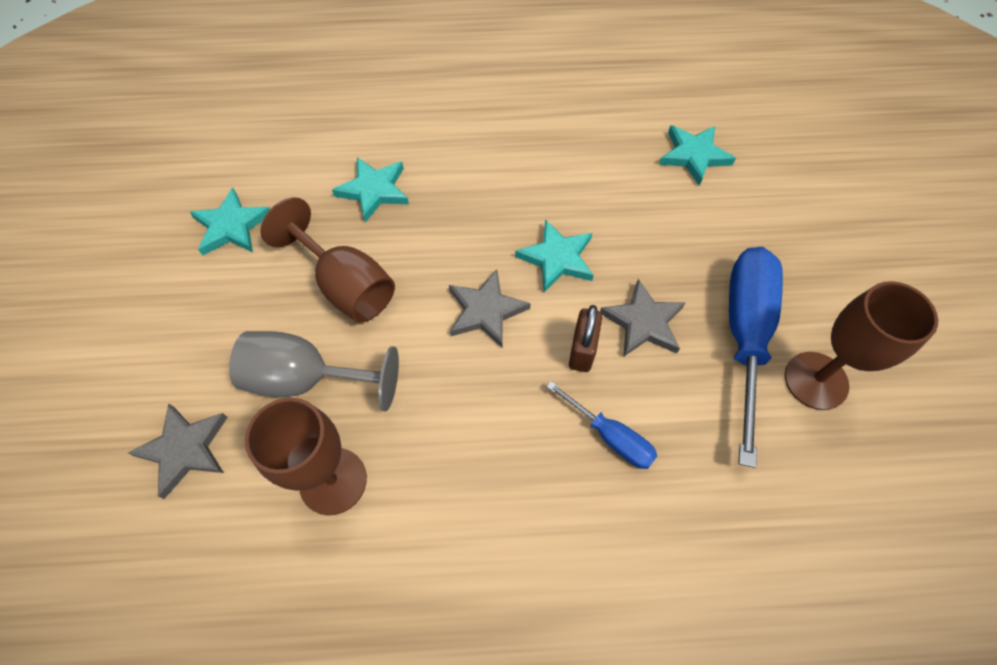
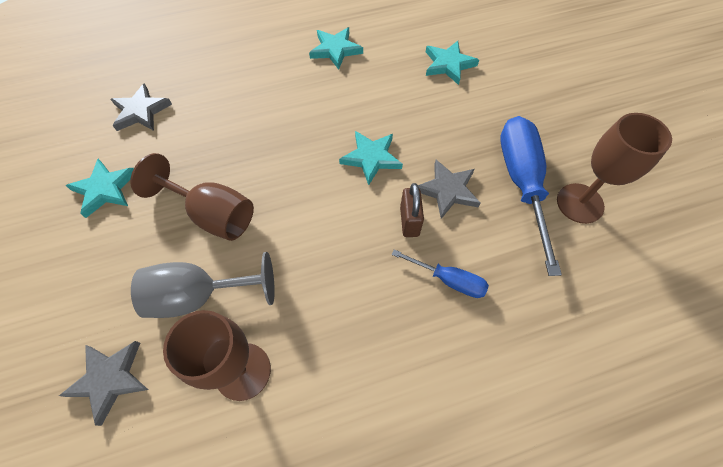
camera: 15 degrees left, 0 degrees up
turquoise star [332,157,409,223] -> turquoise star moved to [309,27,363,70]
grey star [449,269,531,348] -> grey star moved to [111,83,172,131]

